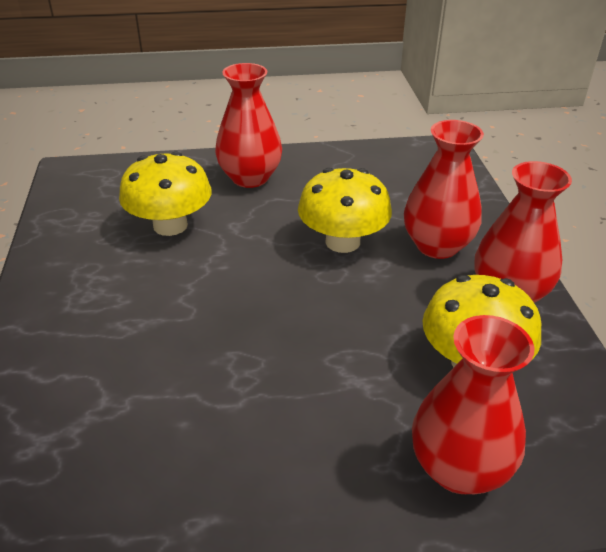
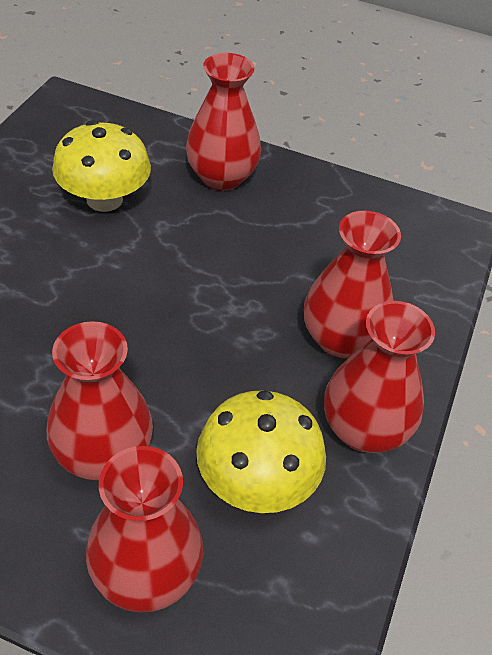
camera: 25 degrees right, 10 degrees up
yellow mushroom [298,168,392,253] -> none
none -> red vase [47,321,153,481]

